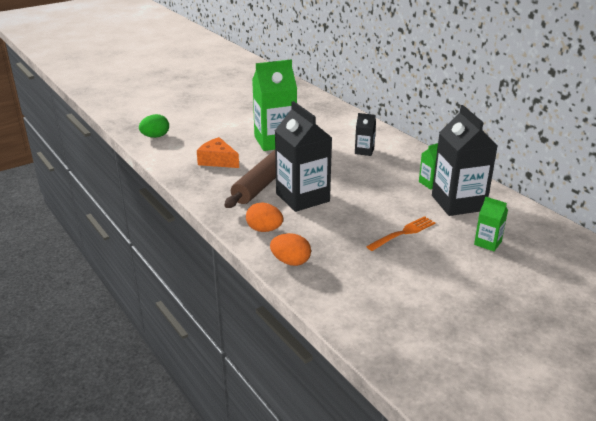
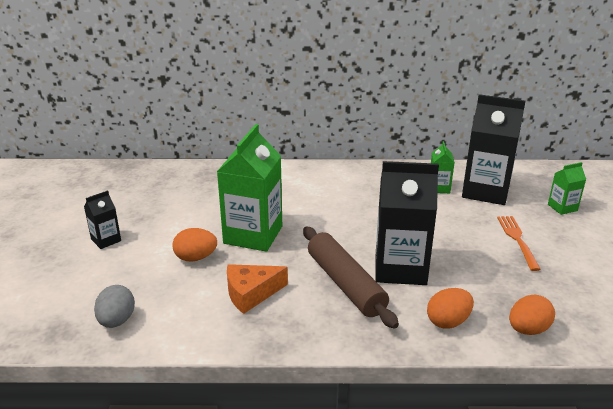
camera: 55 degrees left, 0 degrees up
green egg [139,114,169,138] -> grey egg [94,285,135,328]
black carton [355,113,376,156] -> black carton moved to [84,190,121,249]
none -> orange egg [172,228,217,262]

